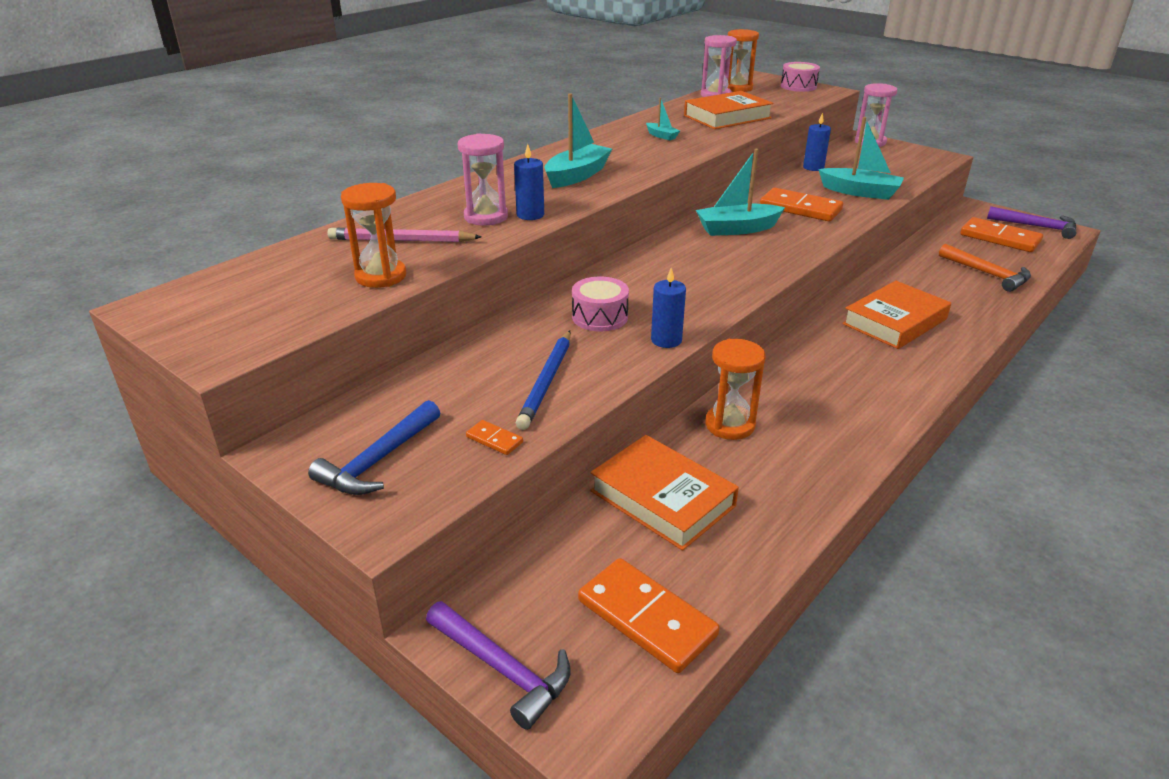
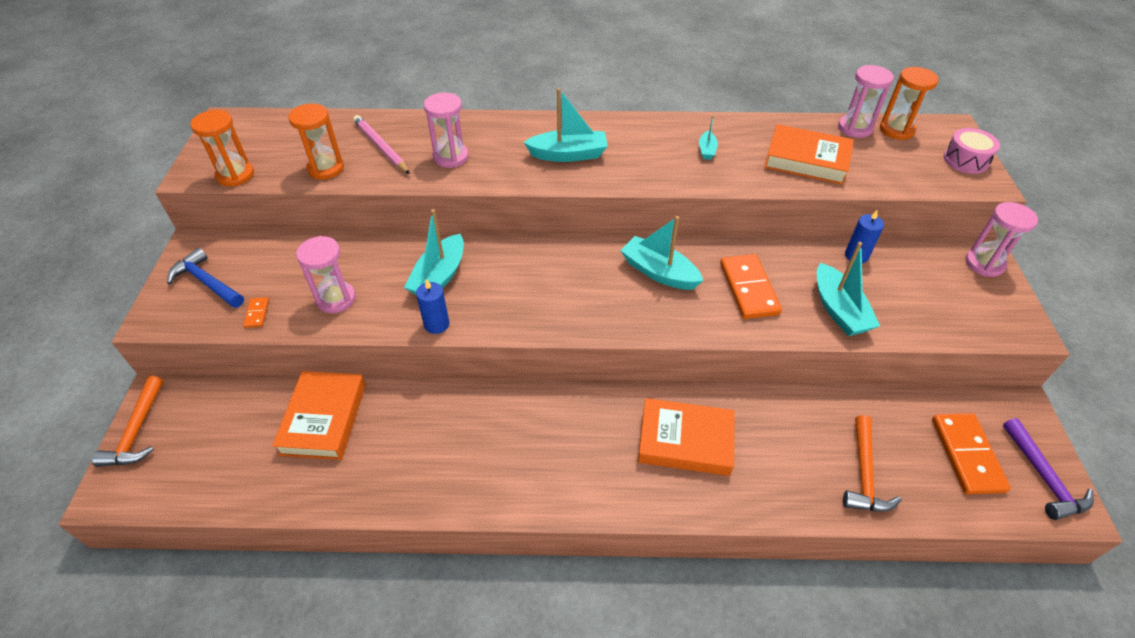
camera: 50 degrees right, 15 degrees up
blue hammer [308,400,440,495] -> blue hammer turned 45 degrees clockwise [167,248,244,308]
purple hammer [426,601,571,730] -> orange hammer [92,376,163,467]
blue candle [514,144,544,220] -> none
blue pencil [516,331,571,430] -> pink hourglass [296,236,356,313]
pink drum [572,277,629,331] -> turquoise boat [404,209,464,295]
orange domino [578,558,720,673] -> none
orange hourglass [706,339,766,440] -> orange hourglass moved to [190,110,254,186]

